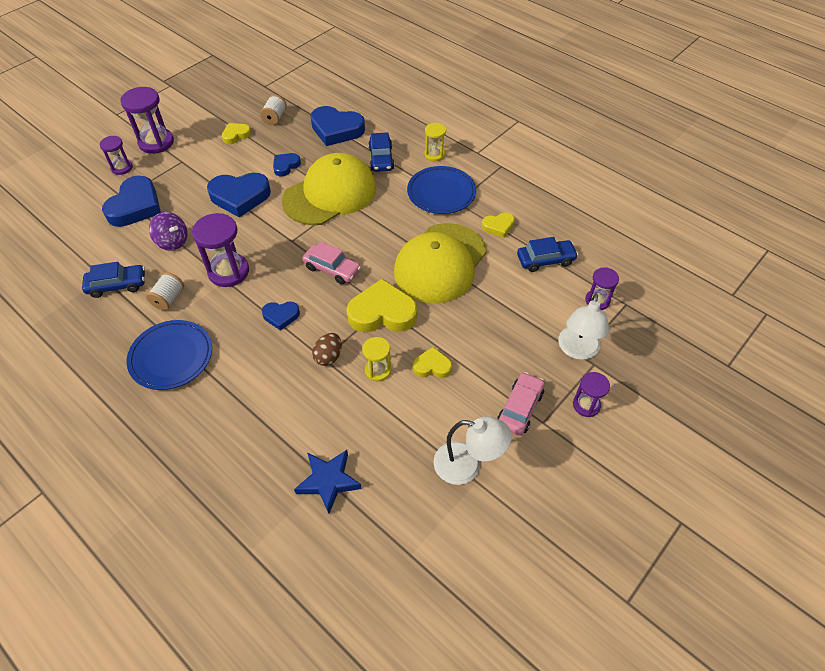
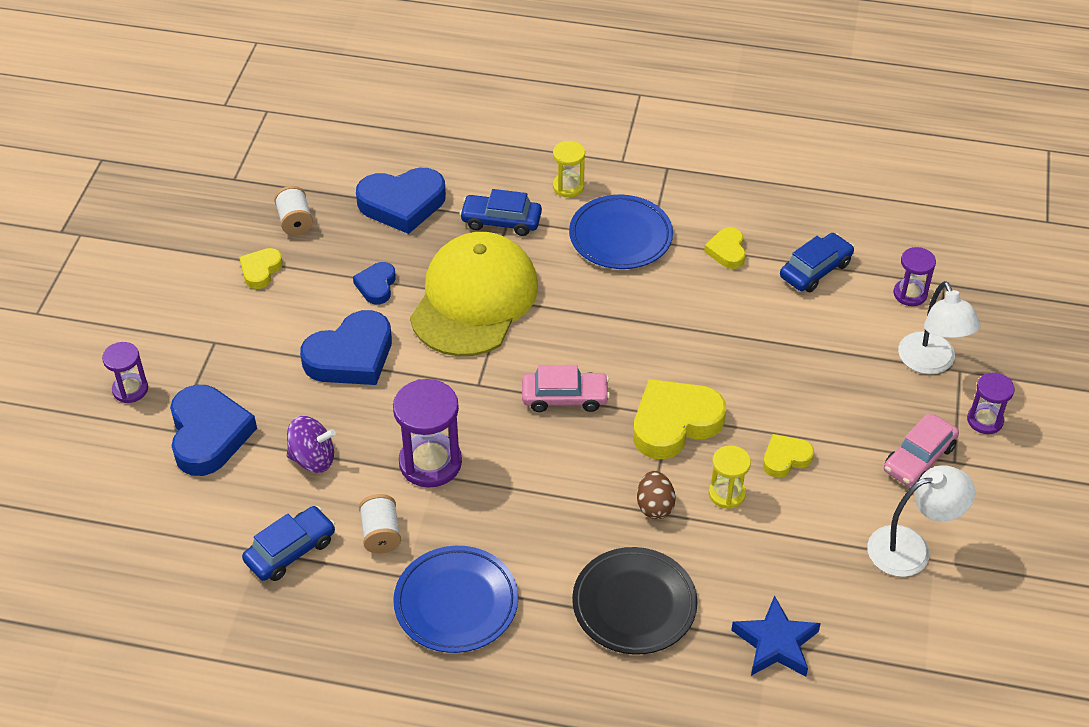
camera: 30 degrees left, 5 degrees down
purple hourglass [121,87,174,154] -> none
blue heart [262,302,300,331] -> none
blue car [368,132,394,172] -> blue car turned 135 degrees clockwise [459,189,542,236]
yellow cap [394,223,487,304] -> none
yellow heart [482,212,515,238] -> yellow heart turned 135 degrees clockwise [704,227,746,269]
pink car [497,372,545,436] -> pink car turned 135 degrees counterclockwise [884,414,959,487]
none -> black plate [572,547,697,655]

